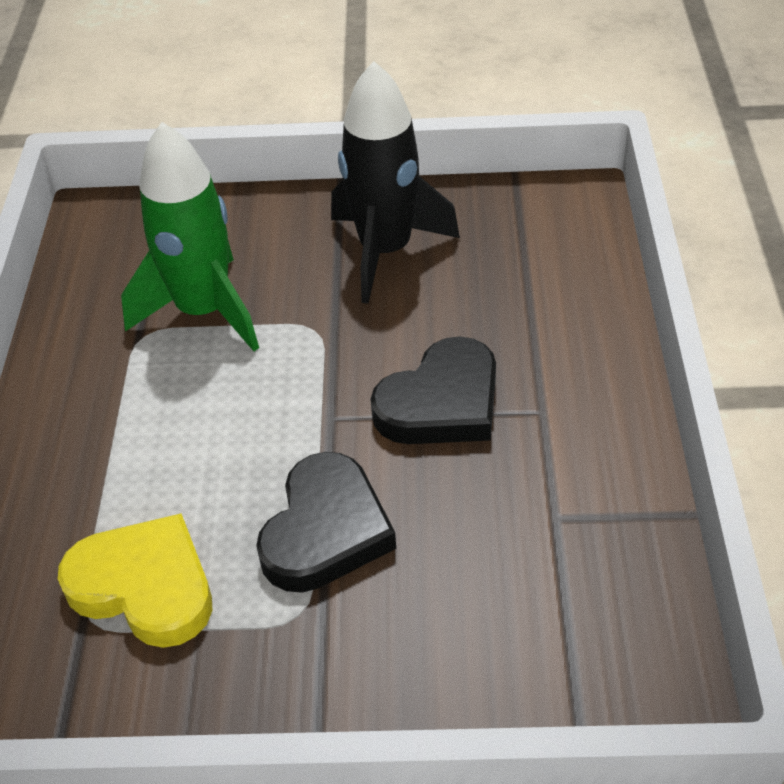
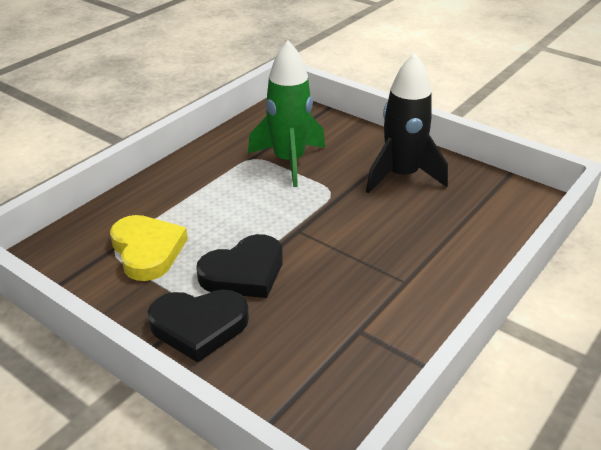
camera: 35 degrees right, 10 degrees down
black heart [371,336,496,444] -> black heart moved to [148,290,249,363]

